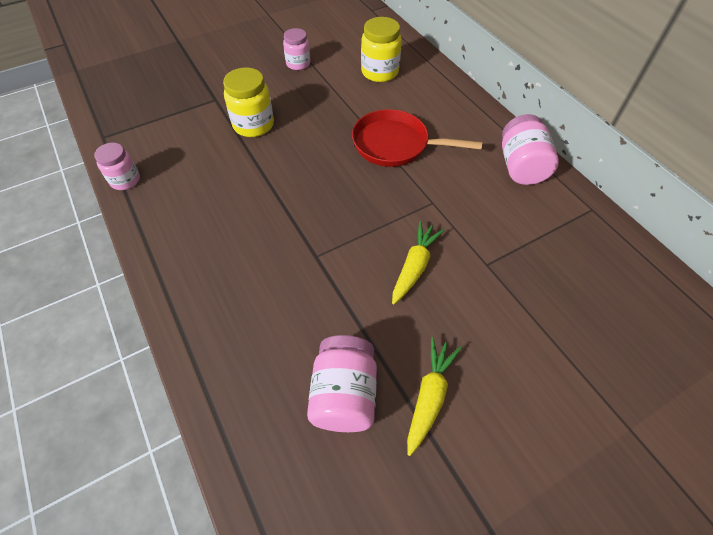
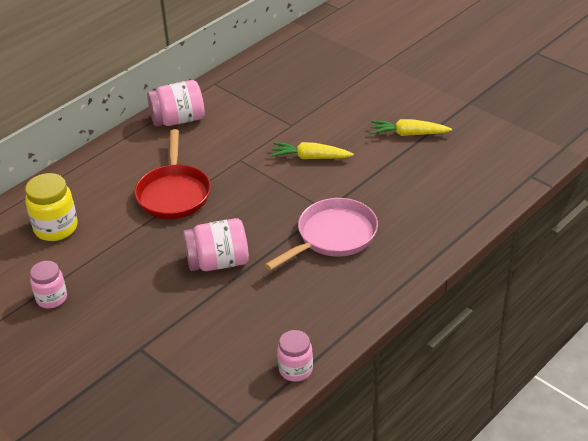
camera: 105 degrees left, 15 degrees down
yellow jar [223,67,274,137] -> none
pink jar [307,335,377,432] -> pink jar moved to [183,218,249,271]
none -> pink pan [265,198,378,271]

